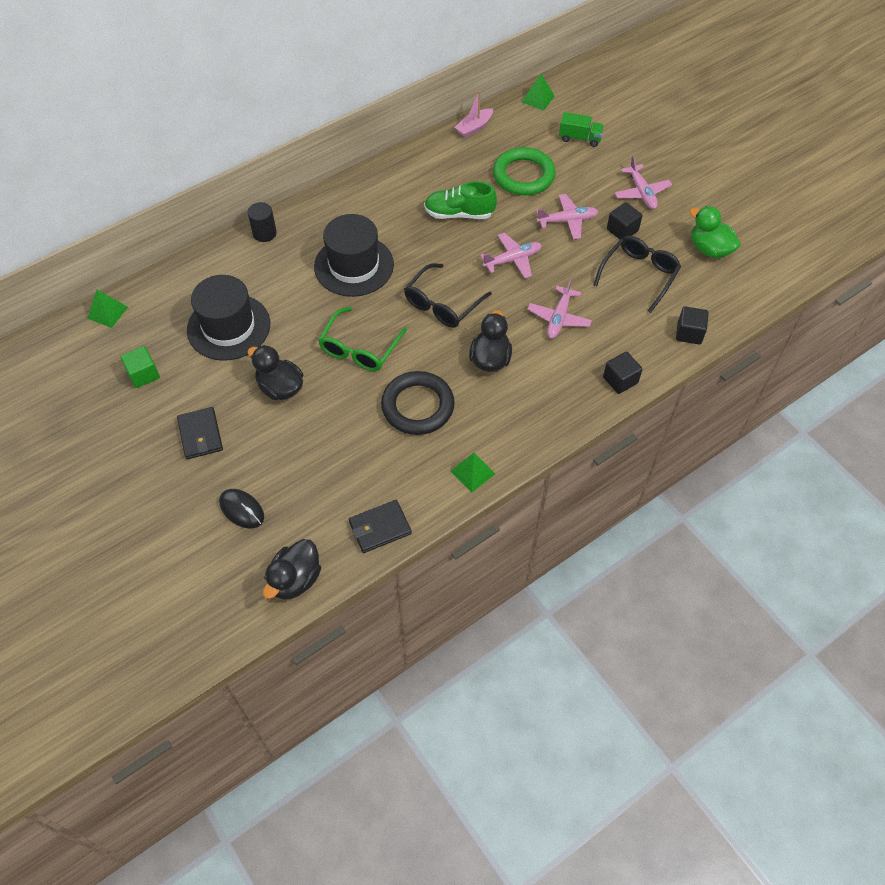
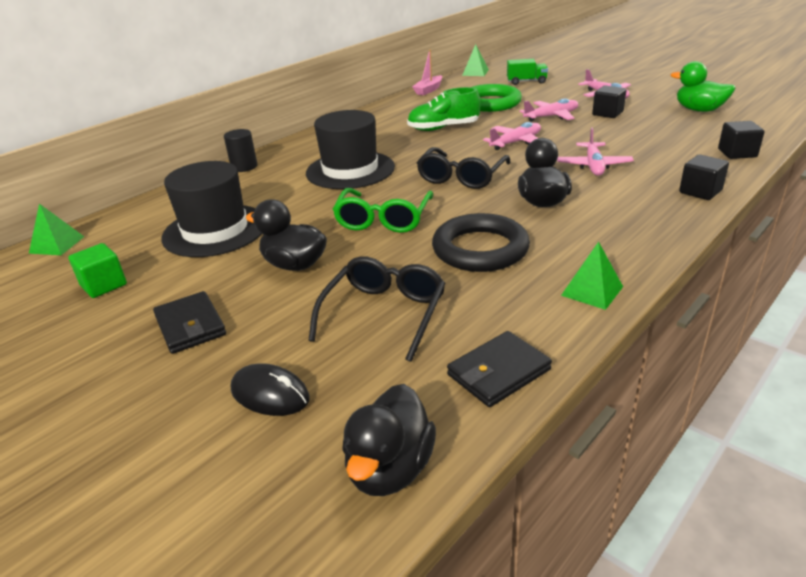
camera: 10 degrees left, 25 degrees down
black glasses [594,236,681,313] -> black glasses moved to [308,256,446,362]

